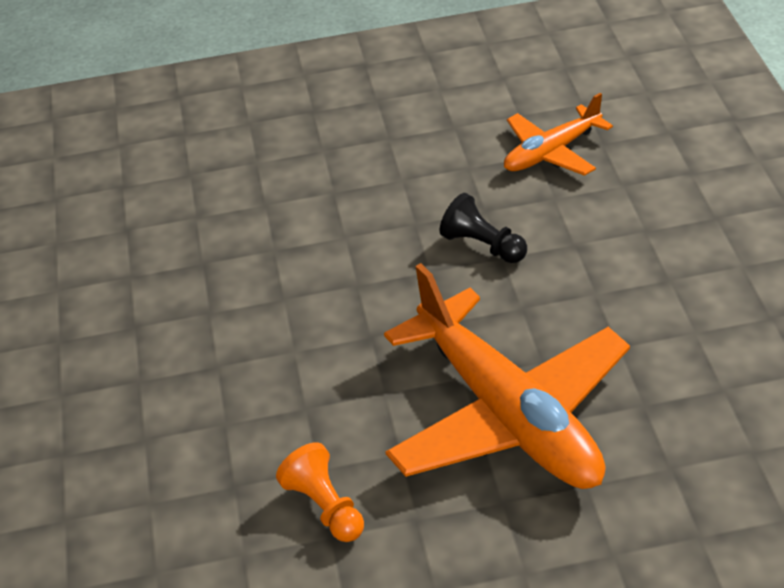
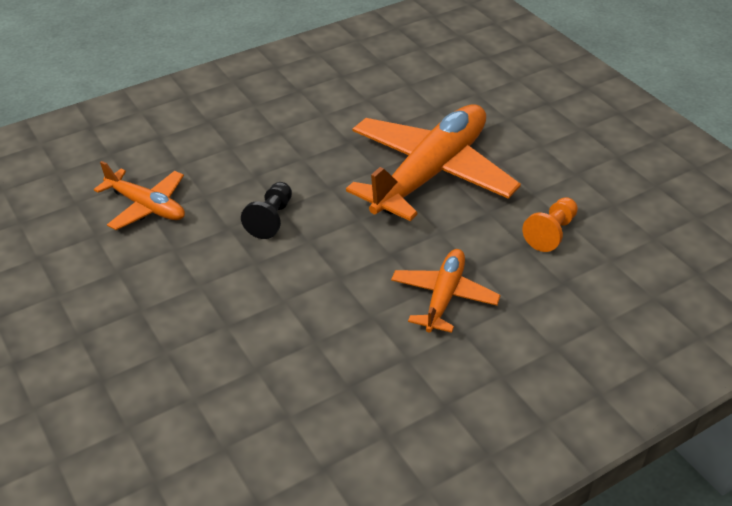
camera: 115 degrees left, 0 degrees up
none -> orange plane [391,249,500,333]

